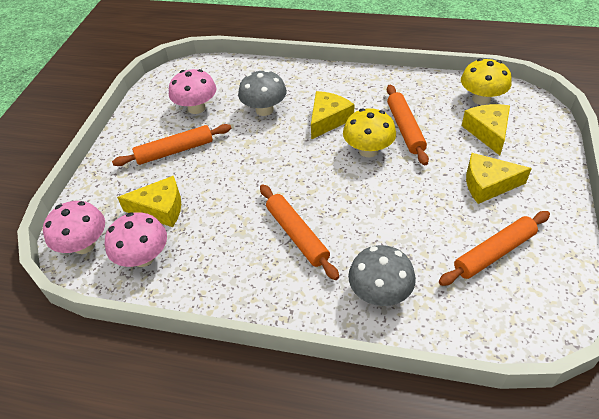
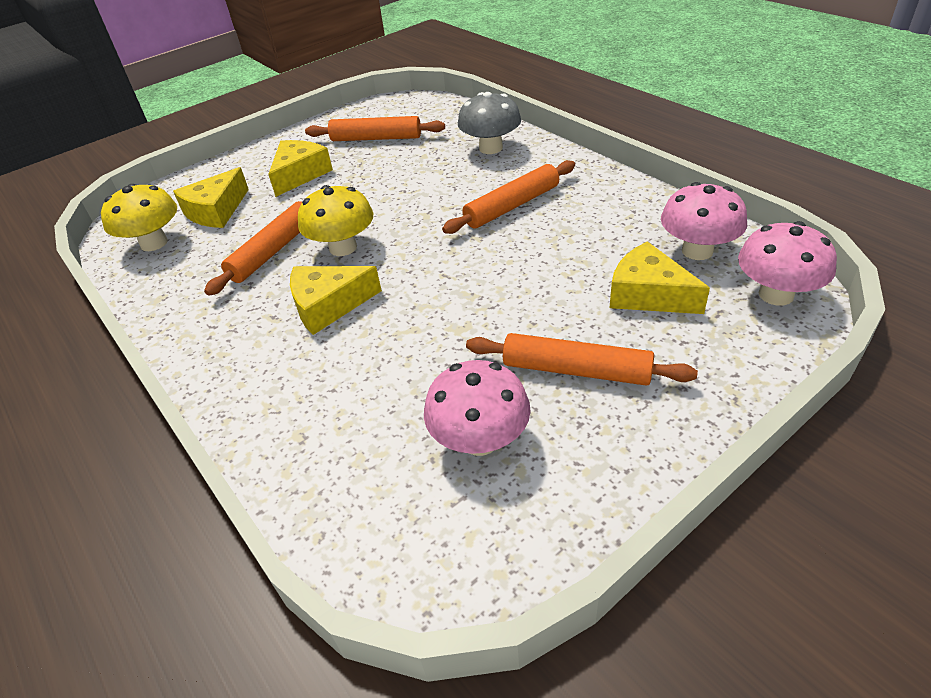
camera: 140 degrees left, 5 degrees down
grey mushroom [238,70,287,116] -> none
orange rolling pin [260,184,339,280] -> orange rolling pin turned 45 degrees clockwise [442,160,575,234]
yellow cheese [466,153,532,204] -> yellow cheese turned 105 degrees counterclockwise [268,140,333,197]

